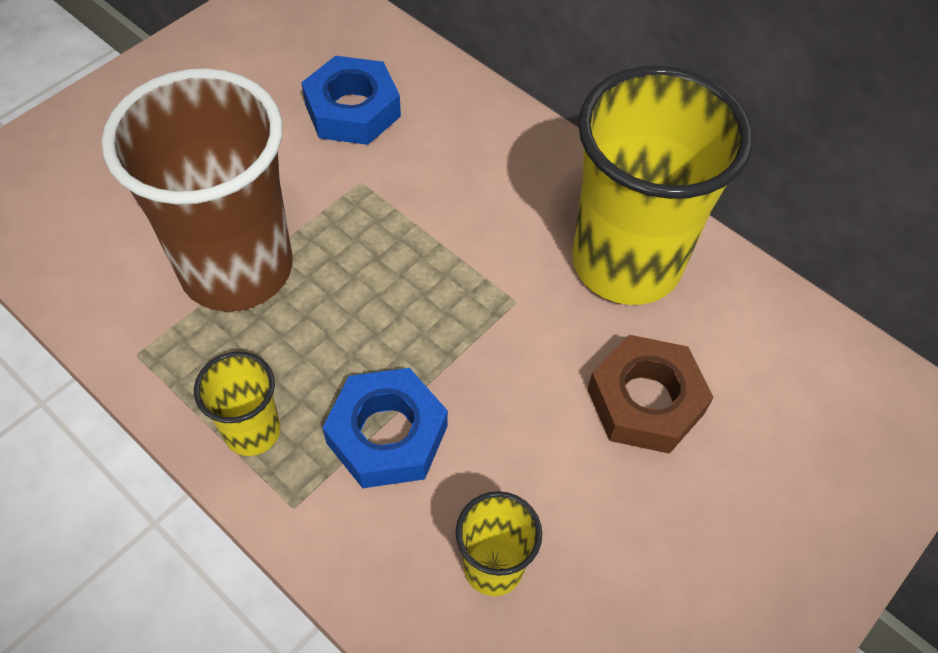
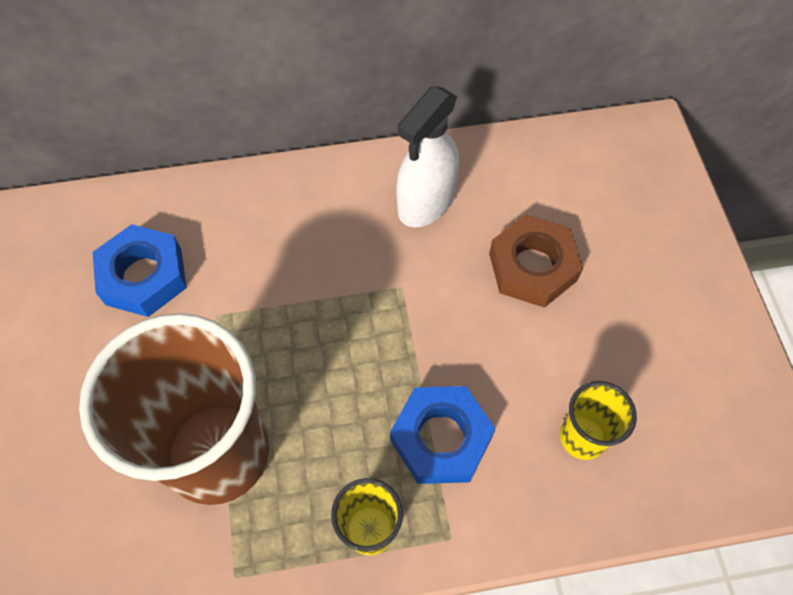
camera: 50 degrees left, 5 degrees up
yellow cup [572,66,753,305] -> white spray bottle [396,86,459,227]

